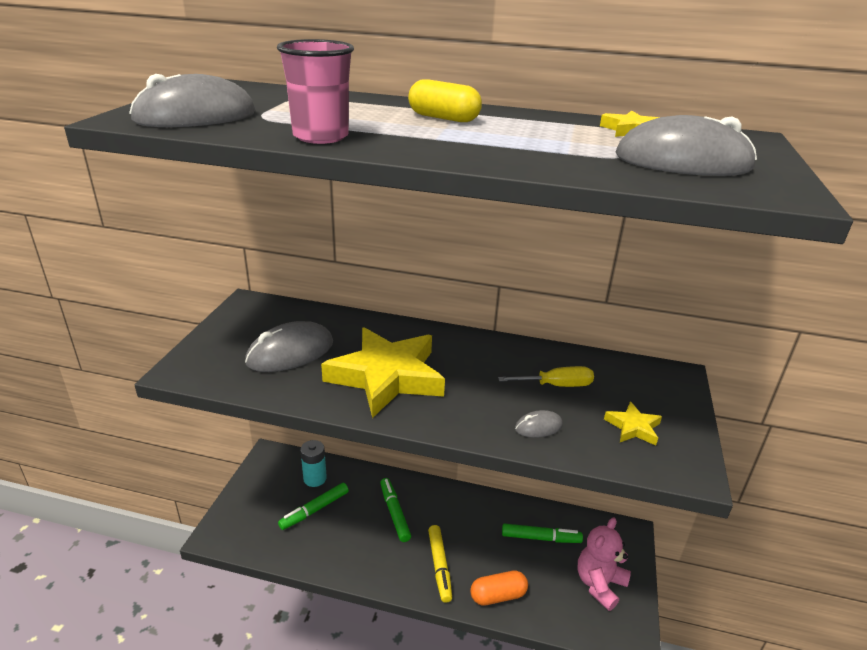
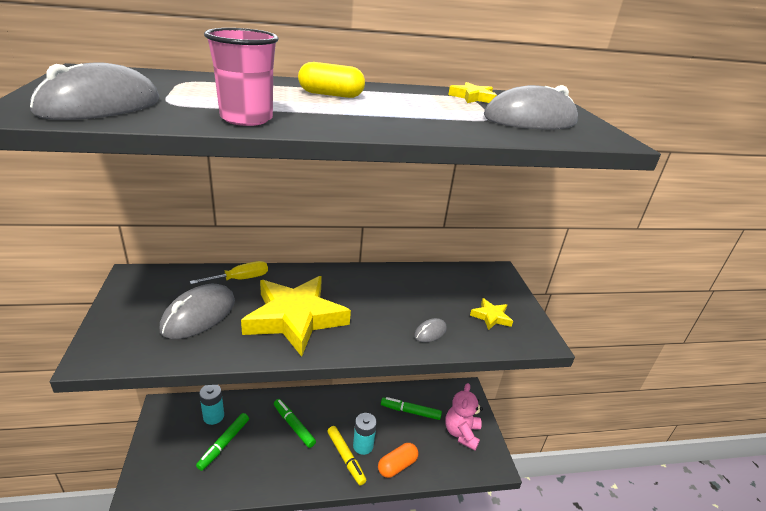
camera: 25 degrees left, 0 degrees up
yellow screwdriver [498,366,594,387] -> yellow screwdriver moved to [190,261,268,284]
green marker [502,524,583,543] -> green marker turned 150 degrees counterclockwise [381,397,442,420]
none -> turquoise battery [353,413,377,455]

